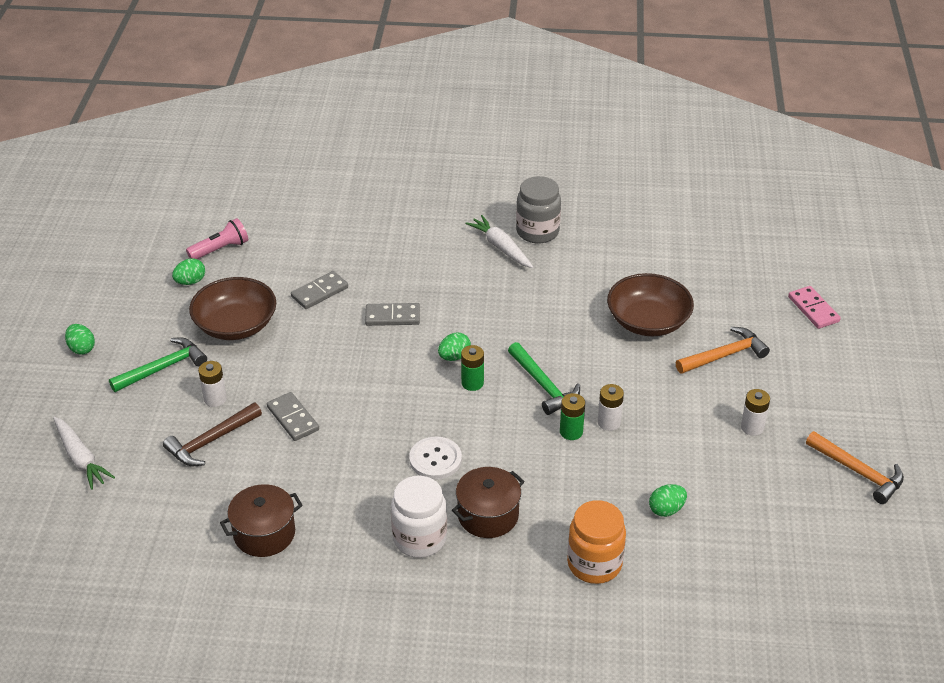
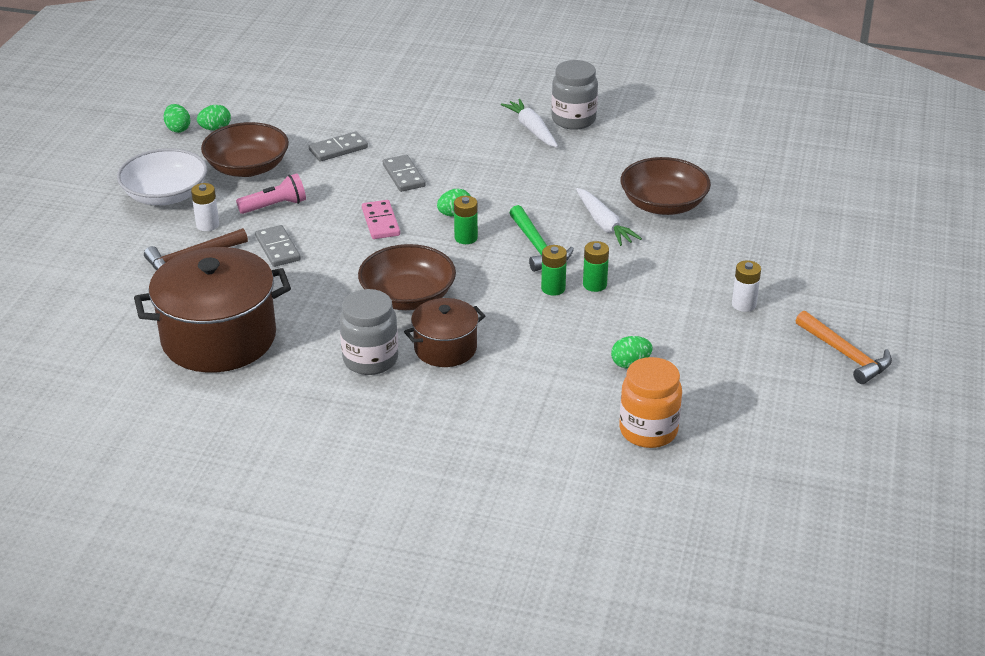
camera: 10 degrees right, 5 degrees down
white carrot [53,417,115,490] -> white carrot moved to [576,188,642,246]
green egg [65,324,95,355] -> green egg moved to [163,104,190,133]
green hammer [109,338,207,392] -> white bowl [117,148,207,205]
pink flashlight [186,218,248,259] -> pink flashlight moved to [236,173,306,214]
brown pot [220,484,303,557] -> brown pot [134,247,291,373], size x1.83
grey domino [365,303,420,326] -> grey domino turned 60 degrees clockwise [383,155,426,192]
white jar [391,476,447,558] -> grey jar [340,289,398,375]
white button [409,436,462,480] -> brown bowl [358,244,456,310]
orange jar [567,500,626,584] -> orange jar moved to [619,357,682,448]
white battery [598,384,624,431] -> green battery [583,241,609,292]
orange hammer [676,327,770,374] -> none
pink domino [788,286,841,329] -> pink domino moved to [362,200,400,239]

